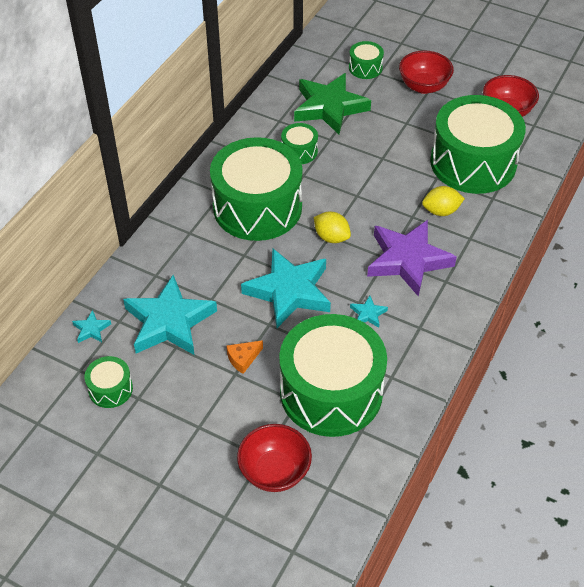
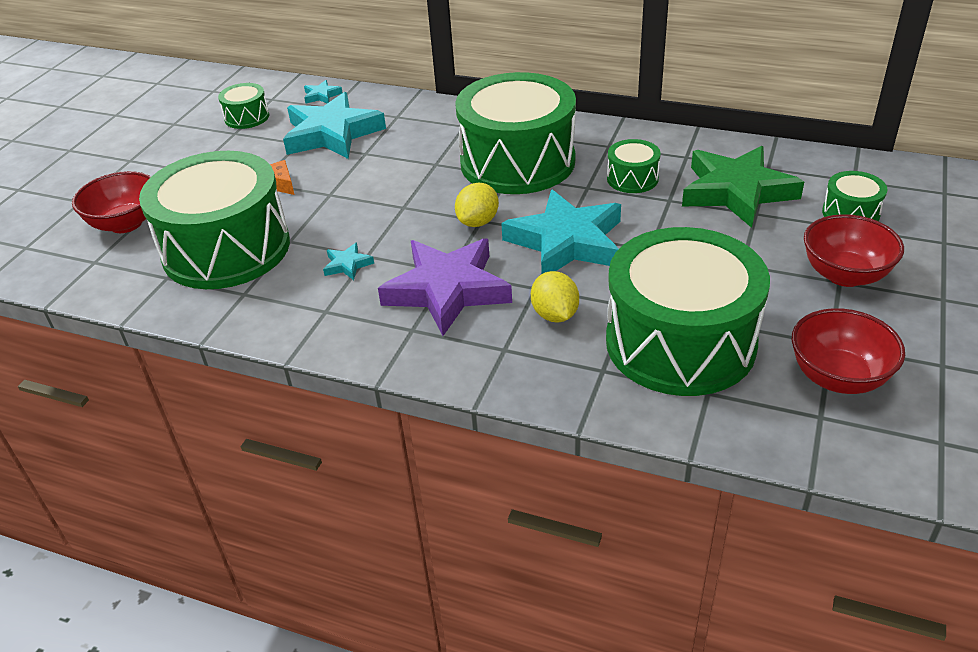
camera: 85 degrees right, 10 degrees down
turquoise star [241,248,331,328] -> turquoise star moved to [501,190,621,274]

